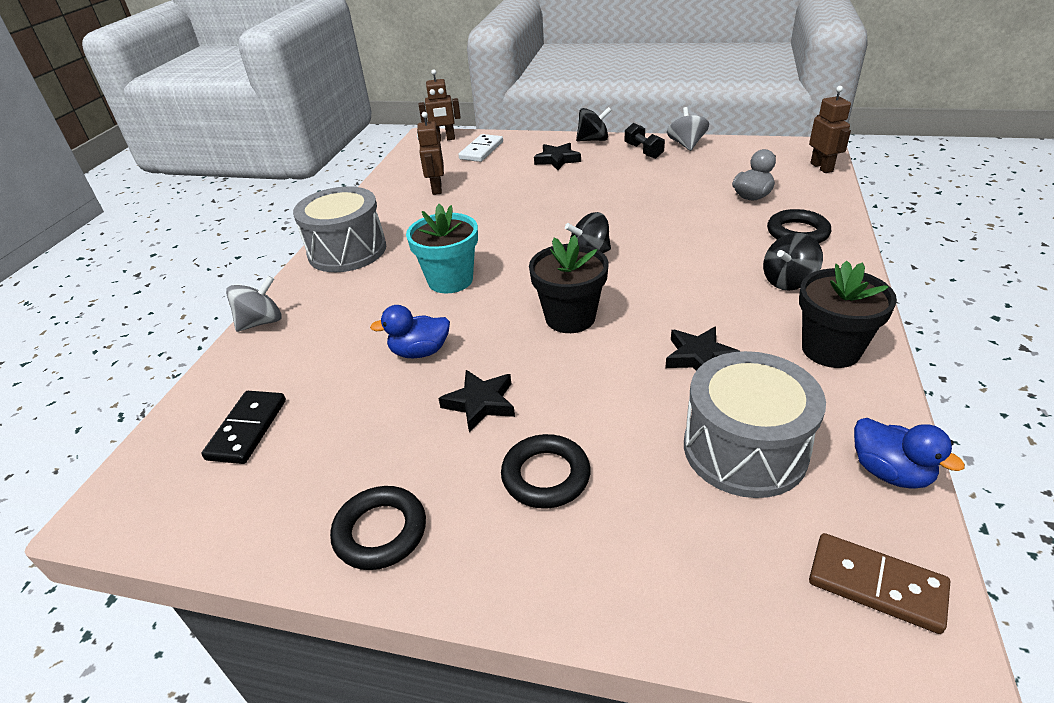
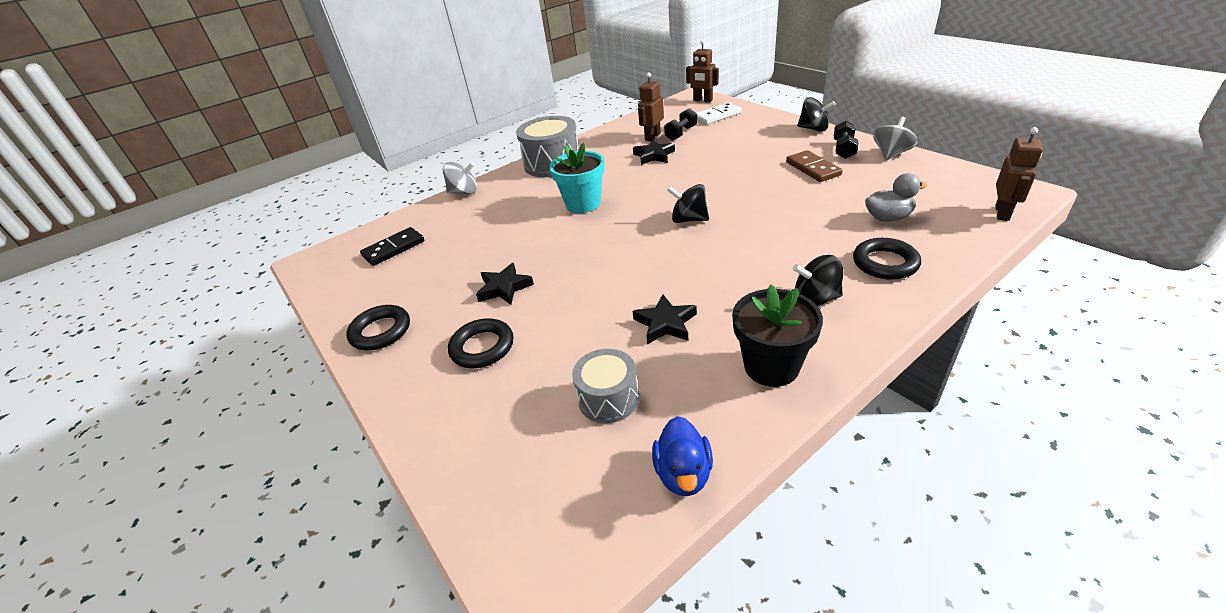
camera: 40 degrees right, 0 degrees up
blue duck [370,305,450,359] -> none
black flower pot [529,235,609,333] -> none
black star [534,143,581,170] -> black star moved to [633,139,675,165]
grey drum [684,351,826,498] -> grey drum [572,349,639,423], size x0.60
brown domino [809,533,950,634] -> brown domino moved to [786,150,843,182]
none -> black dumbbell [664,108,697,141]

